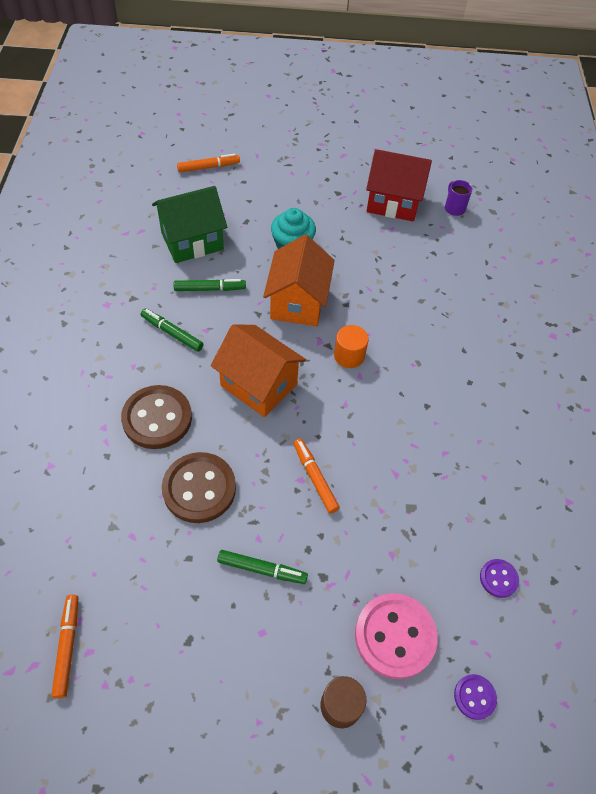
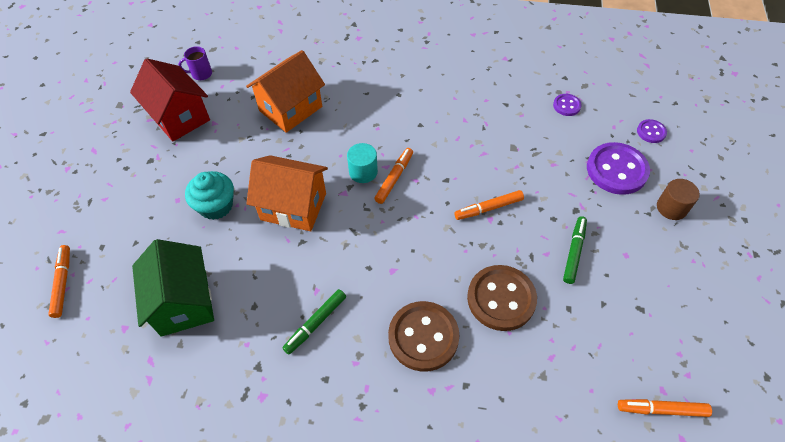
camera: 80 degrees left, 0 degrees up
green marker [173,279,246,291] -> none
orange house [211,324,306,417] -> orange house moved to [246,50,325,133]
orange cylinder [334,325,369,368] -> turquoise cylinder [347,143,378,183]
pink button [355,593,438,680] -> purple button [587,142,650,195]
red house [366,149,432,222] -> red house turned 60 degrees counterclockwise [130,58,210,141]
none -> orange marker [374,148,413,204]

